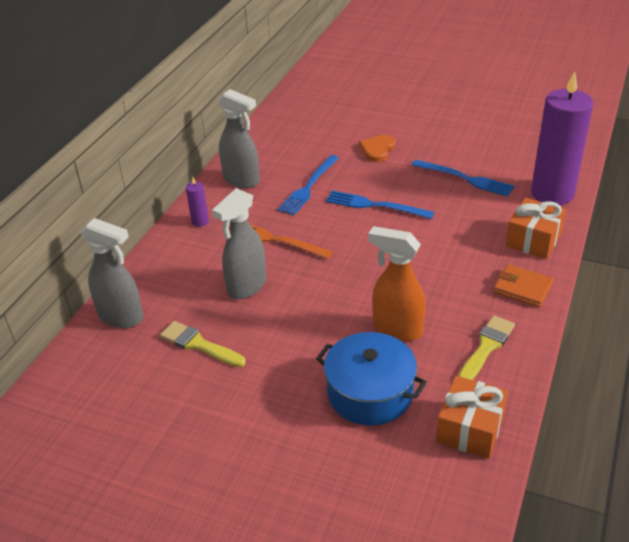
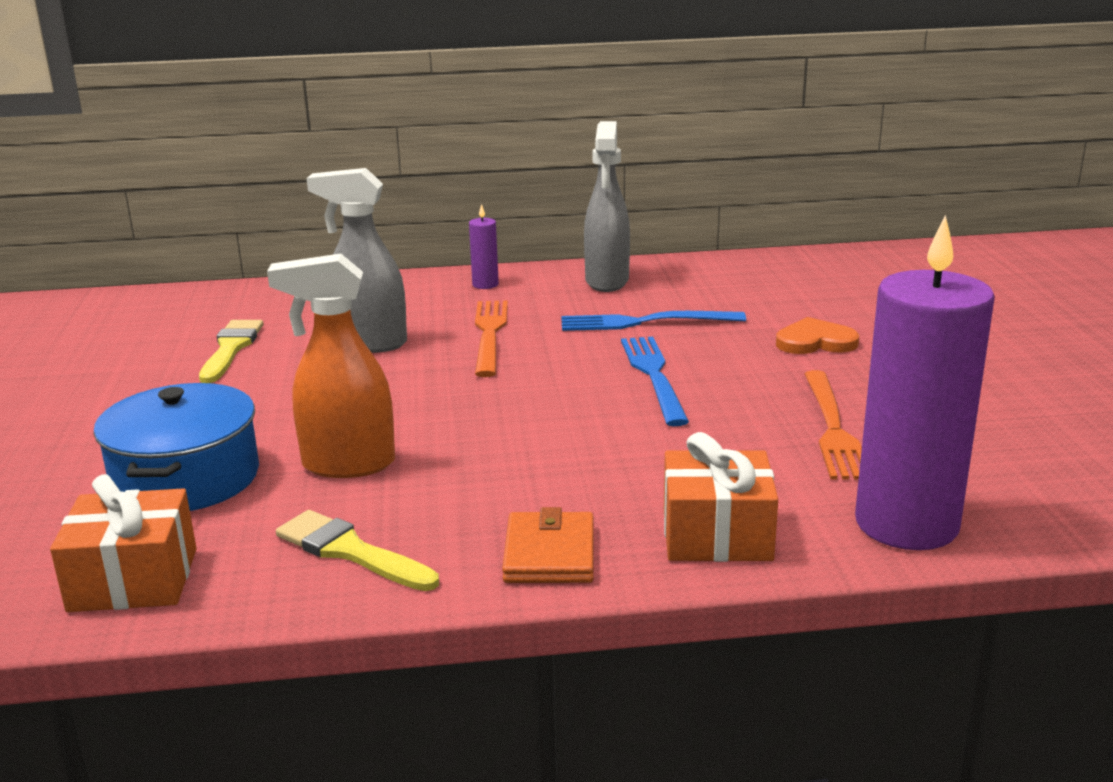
camera: 60 degrees right, 15 degrees down
grey spray bottle [80,218,143,328] -> none
orange spray bottle [368,226,426,341] -> orange spray bottle turned 90 degrees counterclockwise [267,254,395,478]
blue fork [412,160,514,197] -> orange fork [804,370,862,480]
yellow brush [459,315,515,380] -> yellow brush turned 150 degrees counterclockwise [276,510,439,591]

